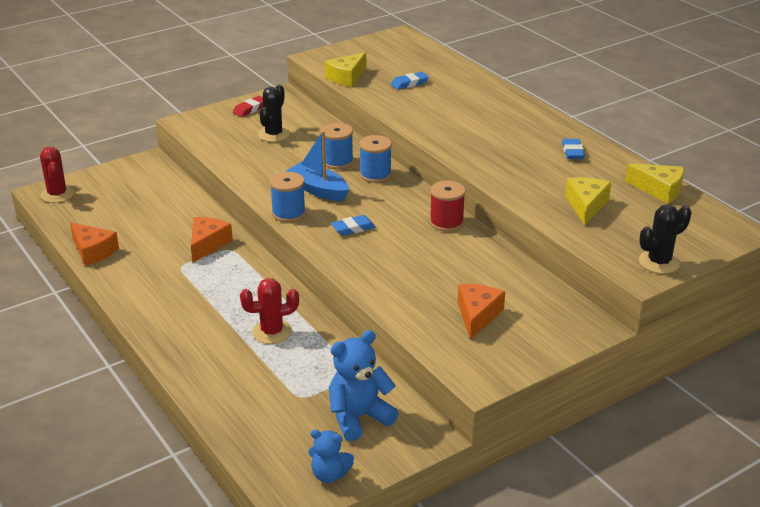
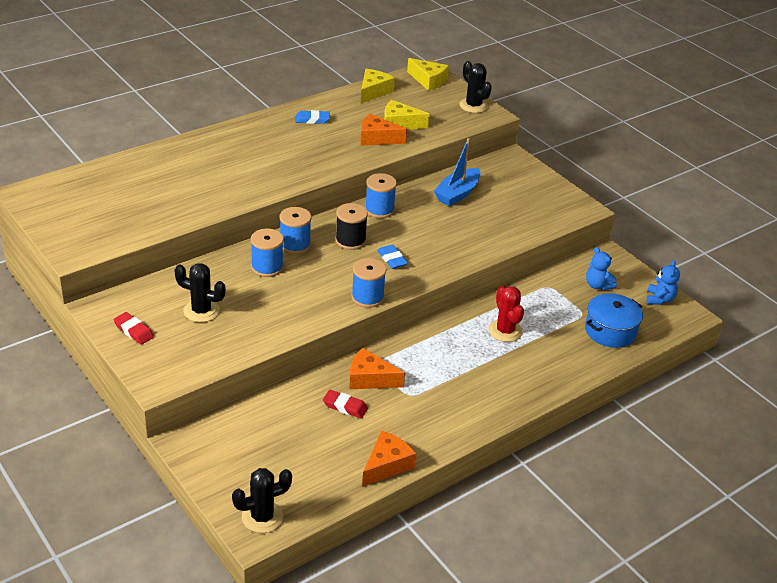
camera: 95 degrees left, 5 degrees up
red cactus [40,147,74,203] -> black cactus [232,468,292,533]
blue boat [286,131,349,201] -> blue boat moved to [434,138,481,206]
yellow cheese [325,52,366,87] -> yellow cheese moved to [407,58,449,91]
blue teddy bear [329,330,399,441] -> blue teddy bear [586,247,617,290], size x0.62
blue eraser [391,72,429,90] -> none
red spool [429,180,466,232] -> blue spool [365,173,397,218]
orange cheese [458,284,505,340] -> orange cheese moved to [360,114,407,146]
none -> red eraser [323,390,368,418]
none -> black spool [335,203,368,250]
none -> blue pot [585,293,643,348]

